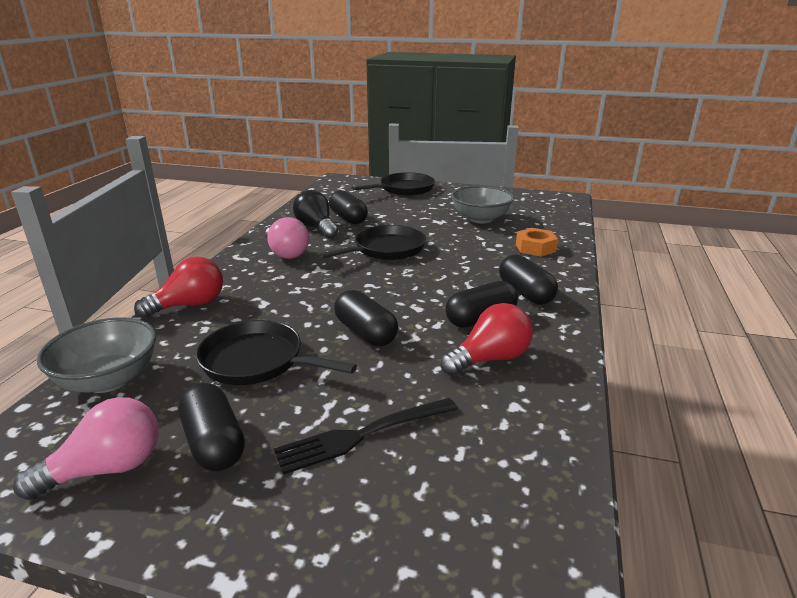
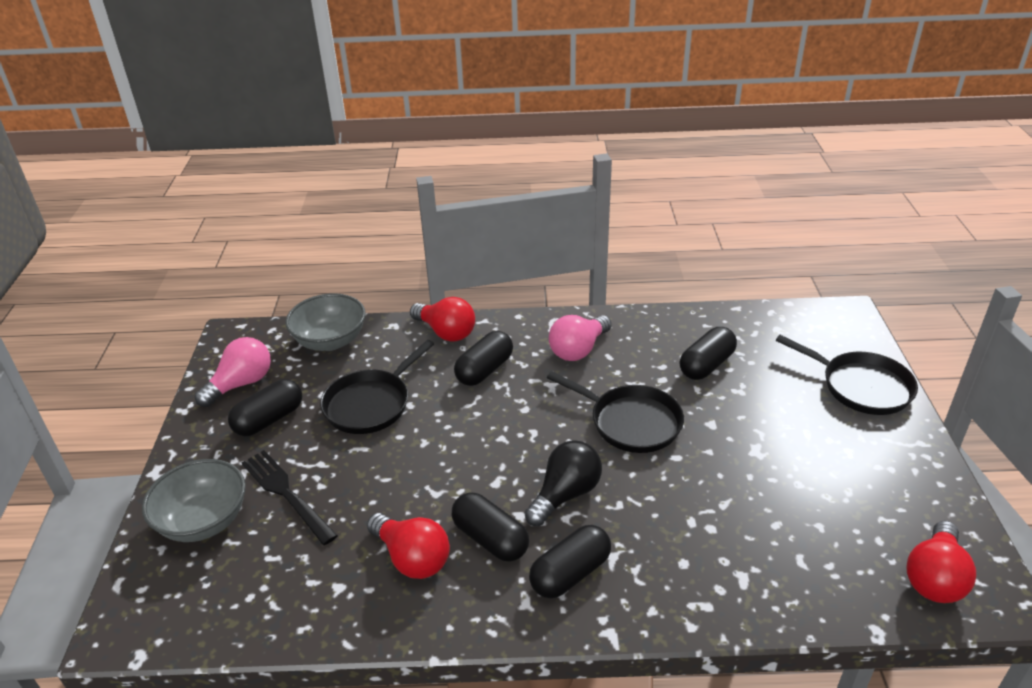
camera: 75 degrees right, 10 degrees up
pink light bulb [13,397,159,500] -> pink light bulb turned 90 degrees counterclockwise [195,337,271,407]
black pan [196,320,357,385] -> black pan turned 150 degrees counterclockwise [320,340,434,434]
black light bulb [293,190,338,238] -> black light bulb moved to [525,440,602,526]
black capsule [334,290,398,346] -> black capsule moved to [454,331,513,386]
grey bowl [451,186,514,223] -> grey bowl moved to [142,459,246,542]
orange nut [516,228,558,257] -> none
none -> red light bulb [906,521,976,603]

